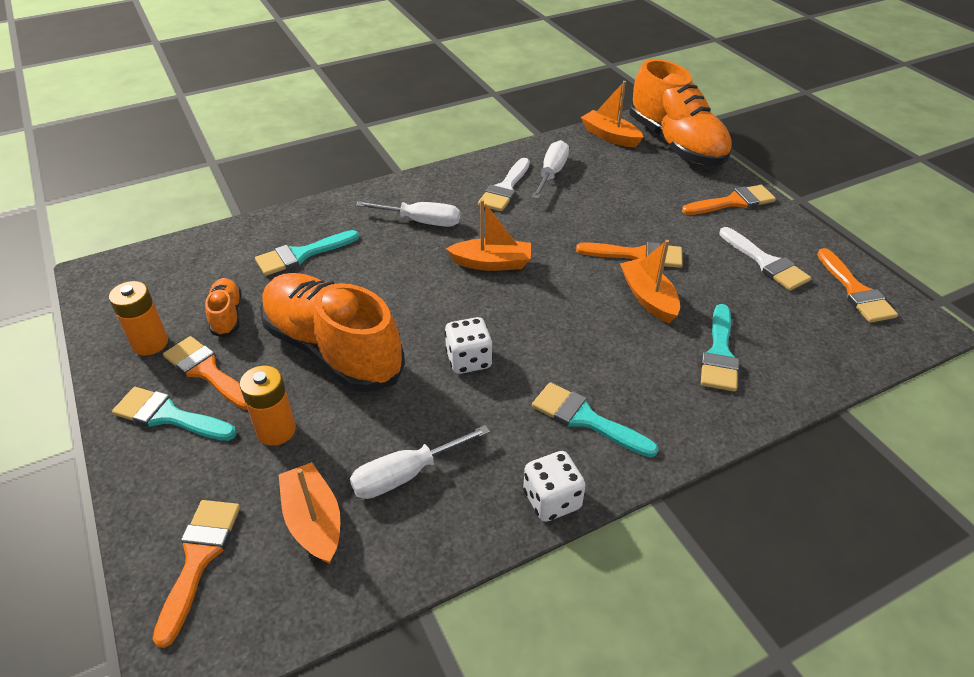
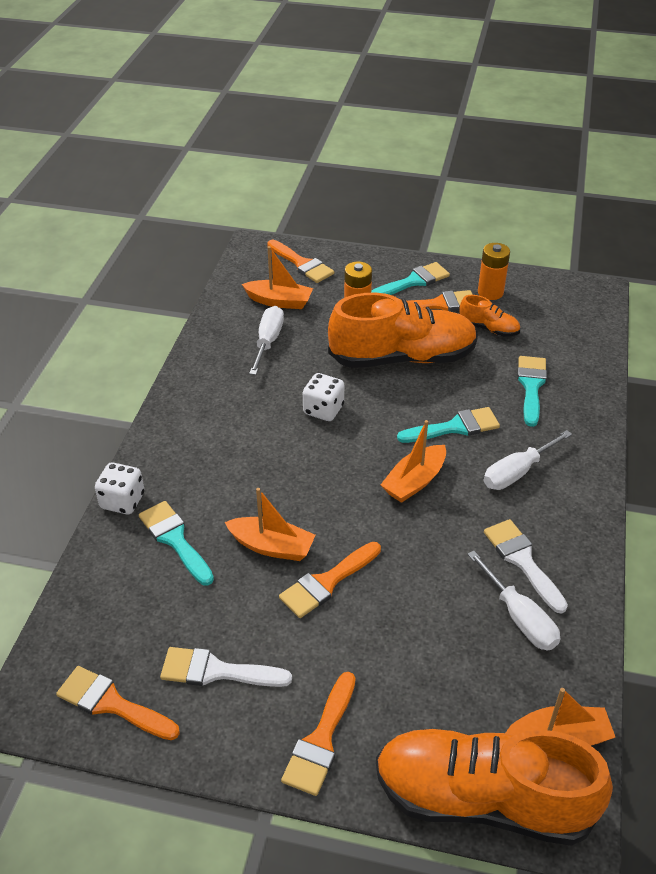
camera: 130 degrees right, 0 degrees up
white dice [523,451,586,522] -> white dice moved to [95,463,144,514]
turquoise brush [532,382,658,457] -> turquoise brush moved to [397,407,500,443]

